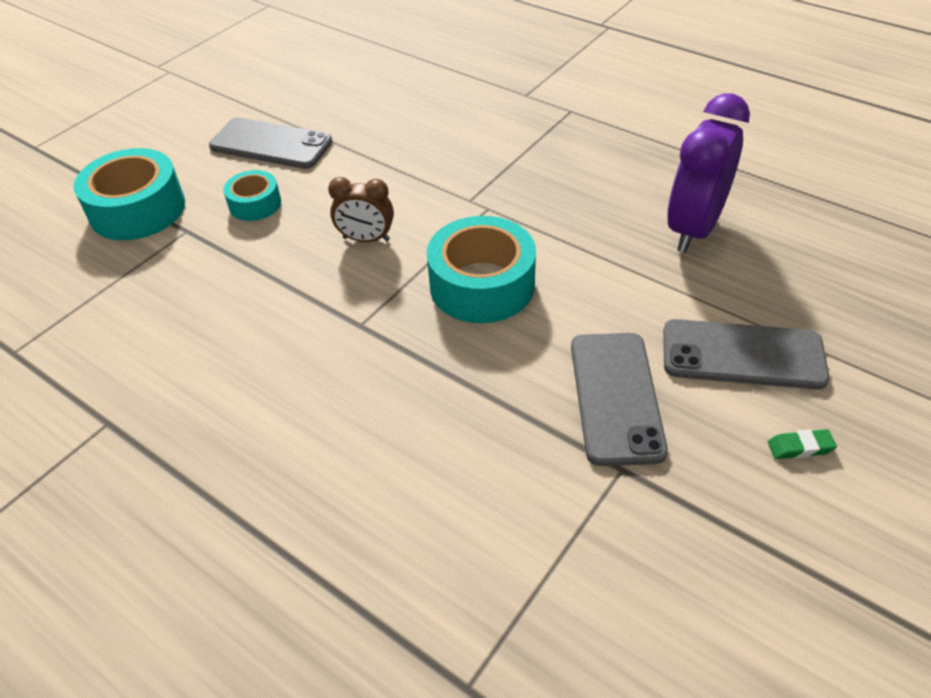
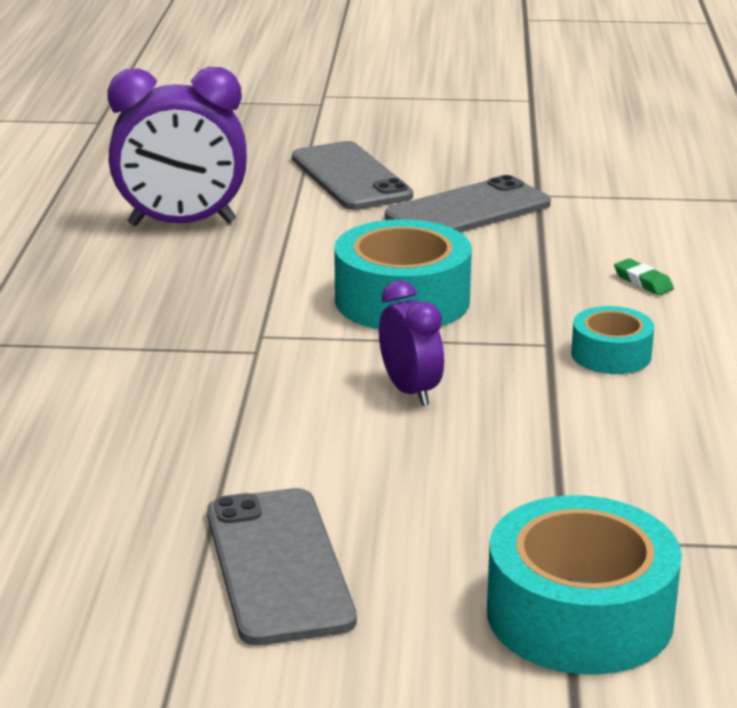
camera: 125 degrees left, 20 degrees down
turquoise tape [223,170,281,221] -> turquoise tape moved to [571,306,654,374]
brown clock [328,177,394,242] -> purple clock [379,280,444,406]
green eraser [768,429,837,459] -> green eraser moved to [614,259,674,295]

